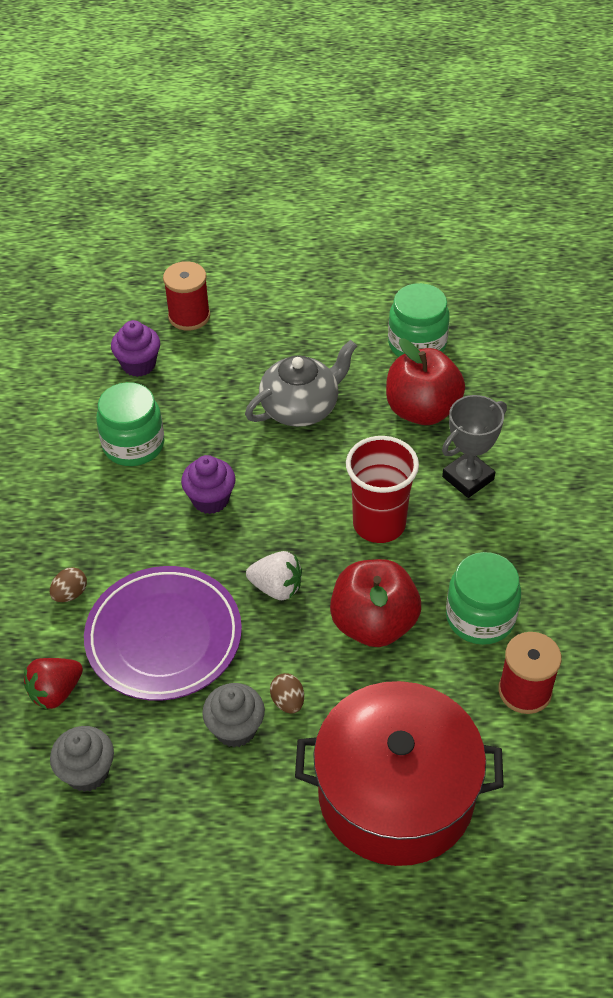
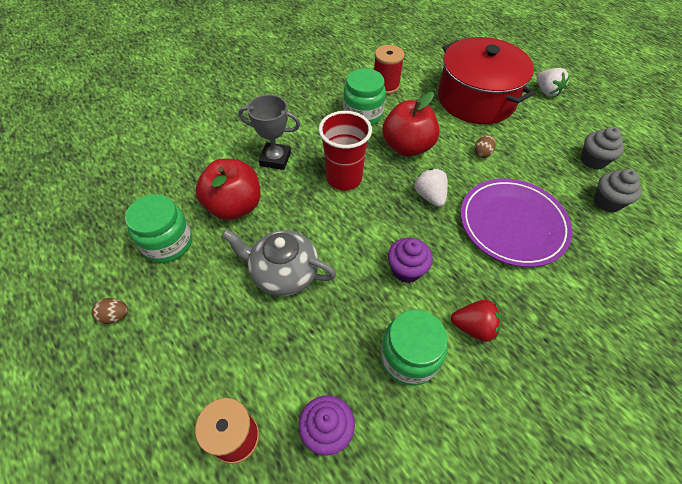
camera: 130 degrees left, 5 degrees up
red strawberry [24,658,83,709] -> red strawberry moved to [451,300,502,342]
brown egg [50,567,87,602] -> brown egg moved to [92,298,128,324]
grey cupcake [202,683,265,747] -> grey cupcake moved to [581,127,624,170]
none -> white strawberry [537,68,570,97]

